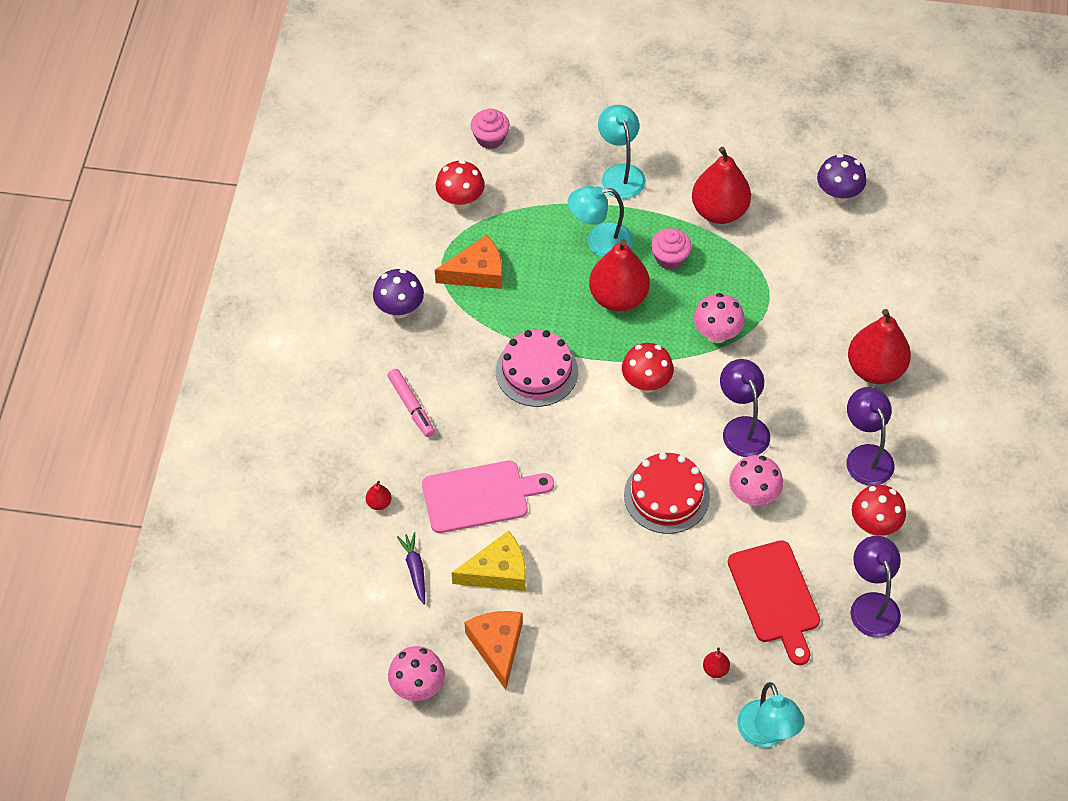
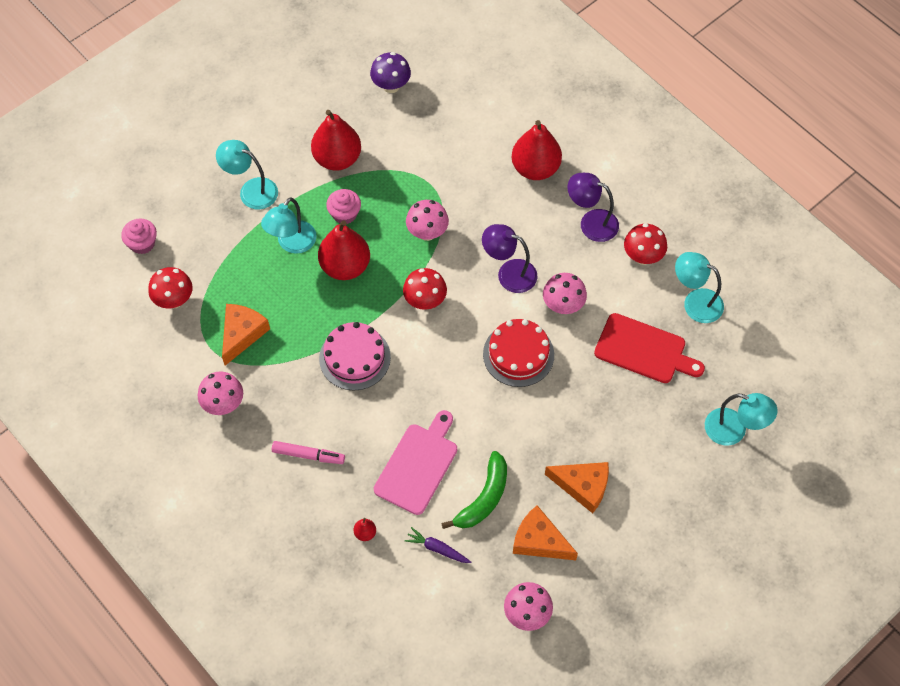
camera: 50 degrees left, 5 degrees up
purple mushroom [373,269,424,318] -> pink mushroom [198,371,243,415]
yellow cheese [452,531,526,591] -> green banana [441,451,507,529]
red pear [703,647,730,678] -> none
purple lamp [850,536,901,638] -> turquoise lamp [675,252,724,323]
none -> orange cheese [545,462,609,513]

